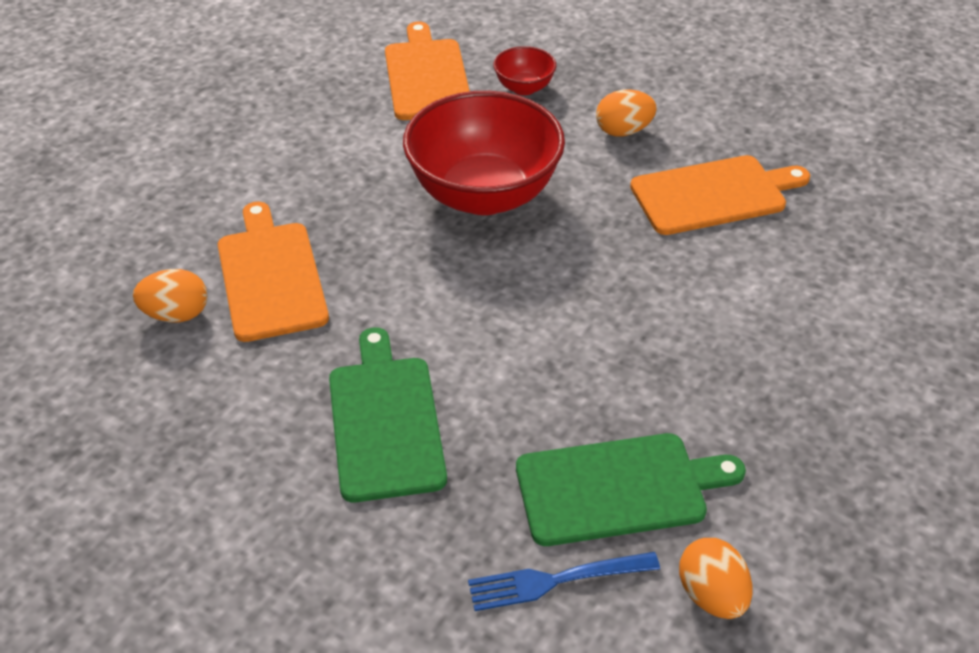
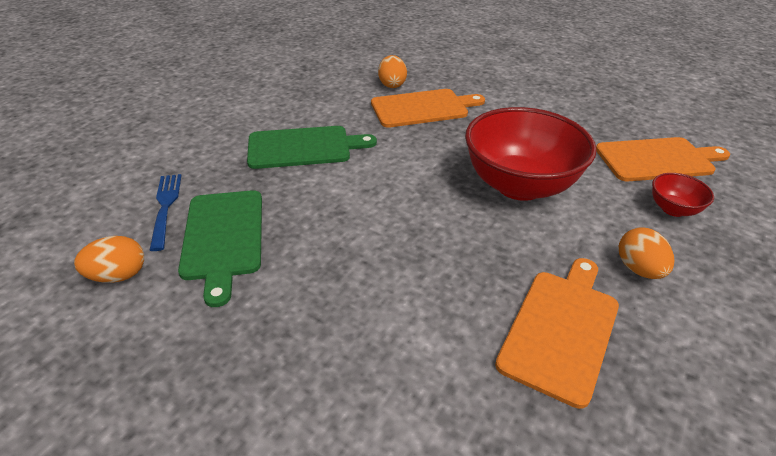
camera: 90 degrees right, 5 degrees down
orange cutting board [630,155,810,235] -> orange cutting board turned 135 degrees counterclockwise [495,258,619,409]

